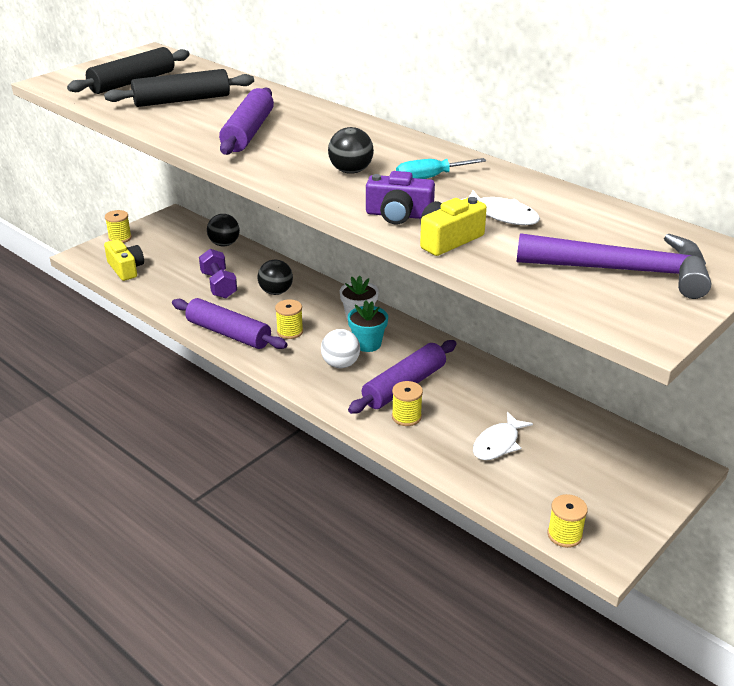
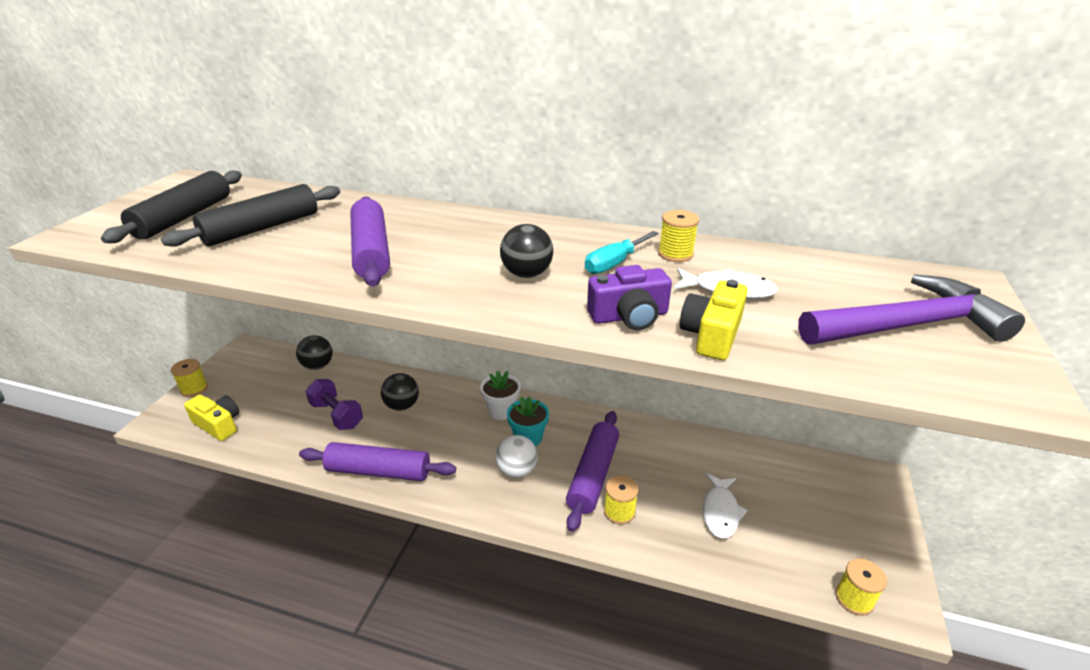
camera: 25 degrees left, 0 degrees up
yellow spool [275,299,303,339] -> yellow spool moved to [658,210,699,262]

